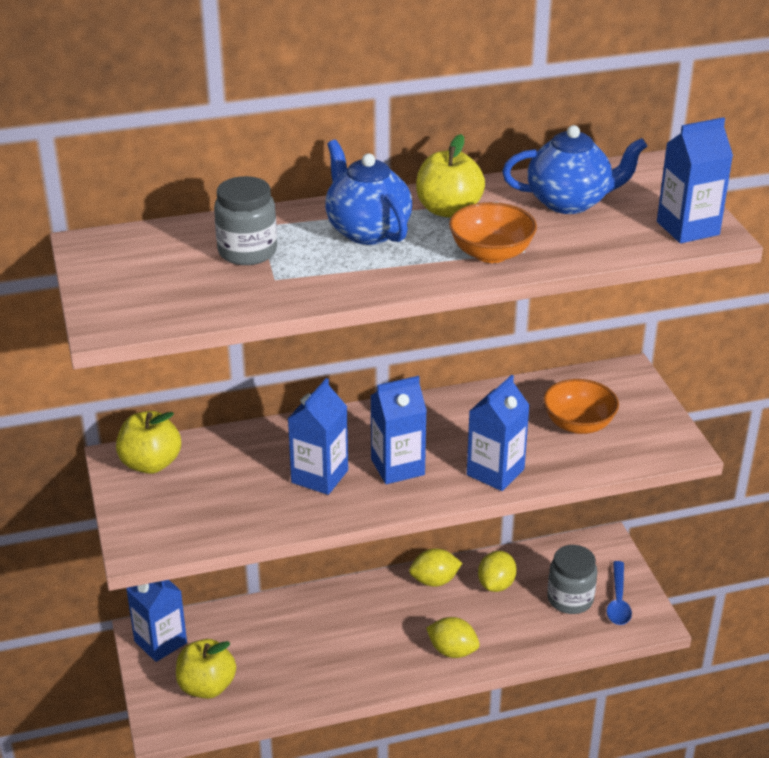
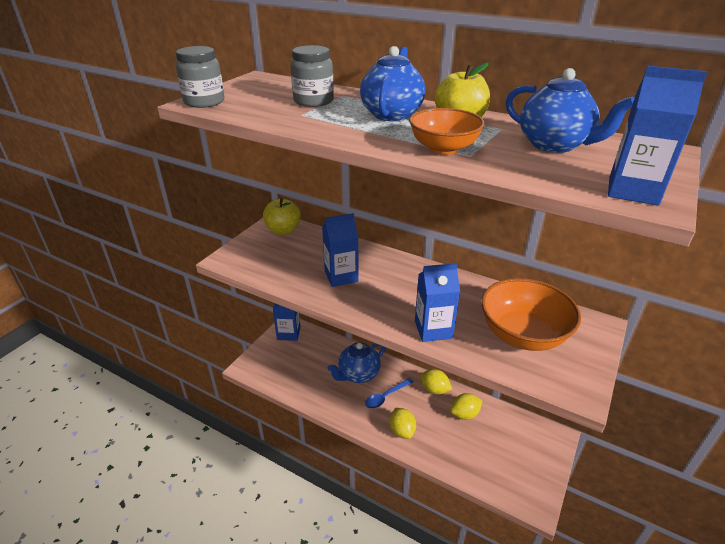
camera: 45 degrees right, 0 degrees up
yellow apple [176,639,236,699] -> none
blue carton [370,376,427,484] -> none
orange bowl [543,379,619,434] -> orange bowl [481,278,581,351], size x1.59
grey jar [547,545,597,614] -> grey jar moved to [176,46,225,108]
blue spoon [607,561,632,625] -> blue spoon moved to [365,378,413,408]
none -> blue teapot [328,342,386,383]

